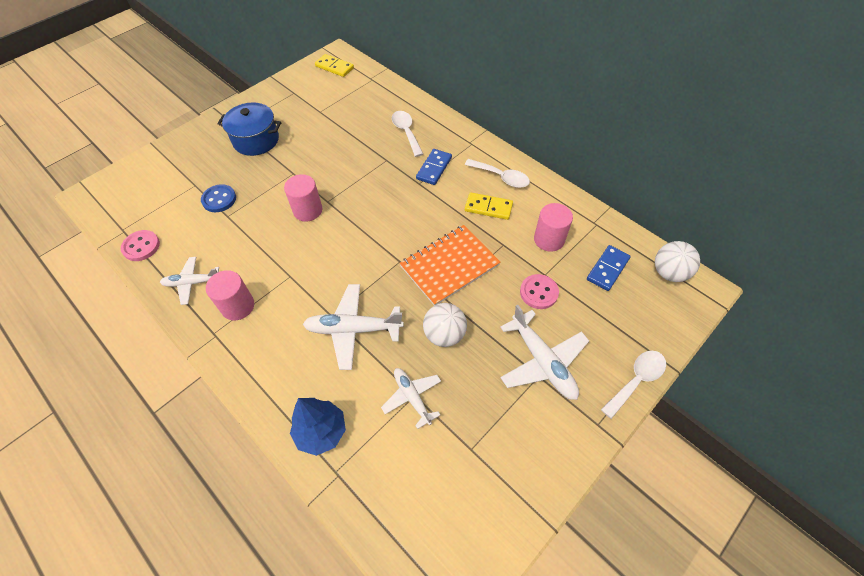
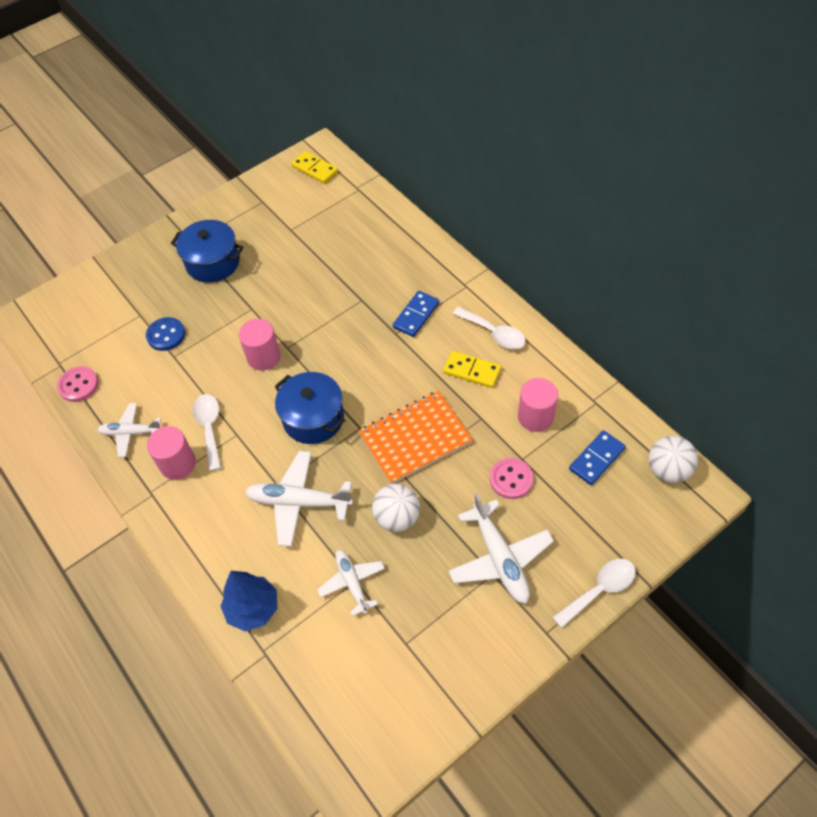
camera: 10 degrees right, 0 degrees up
white spoon [392,111,423,157] -> white spoon moved to [192,394,221,471]
none -> blue pot [274,372,345,444]

